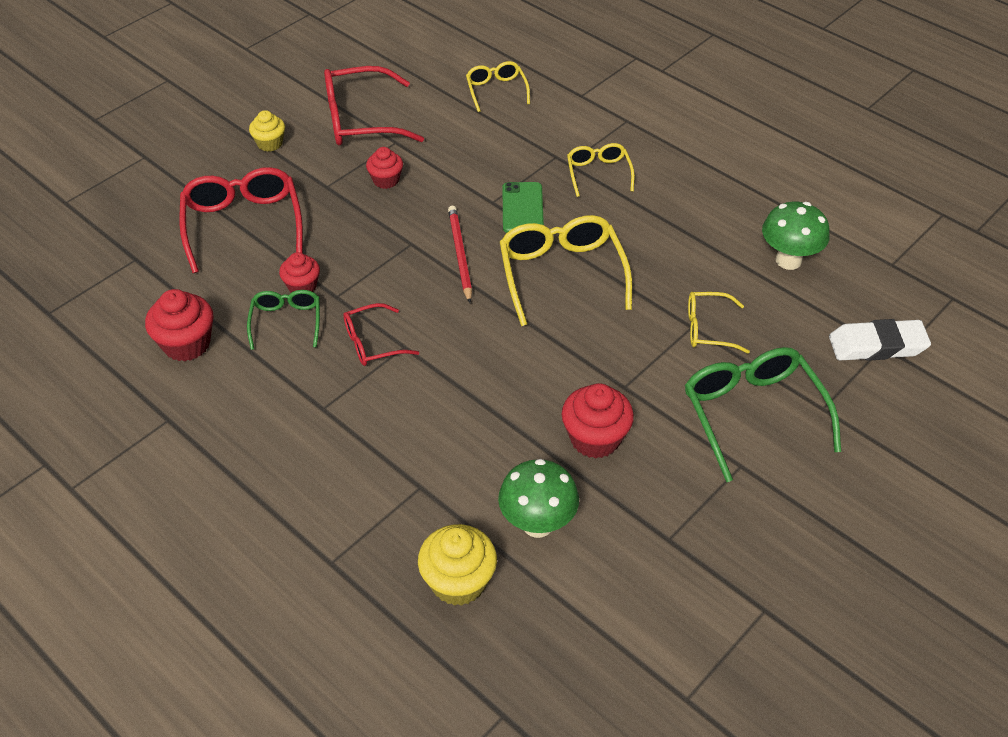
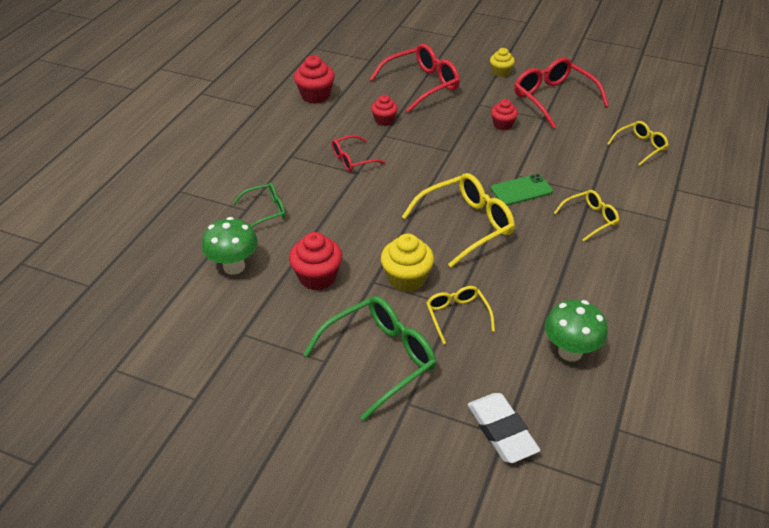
camera: 70 degrees right, 5 degrees down
green glasses [247,290,320,350] -> green glasses moved to [233,183,286,228]
red glasses [343,303,419,366] -> red glasses turned 75 degrees counterclockwise [332,135,386,172]
yellow cupcake [418,524,497,606] -> yellow cupcake moved to [381,234,434,292]
red pencil [448,206,472,303] -> none

